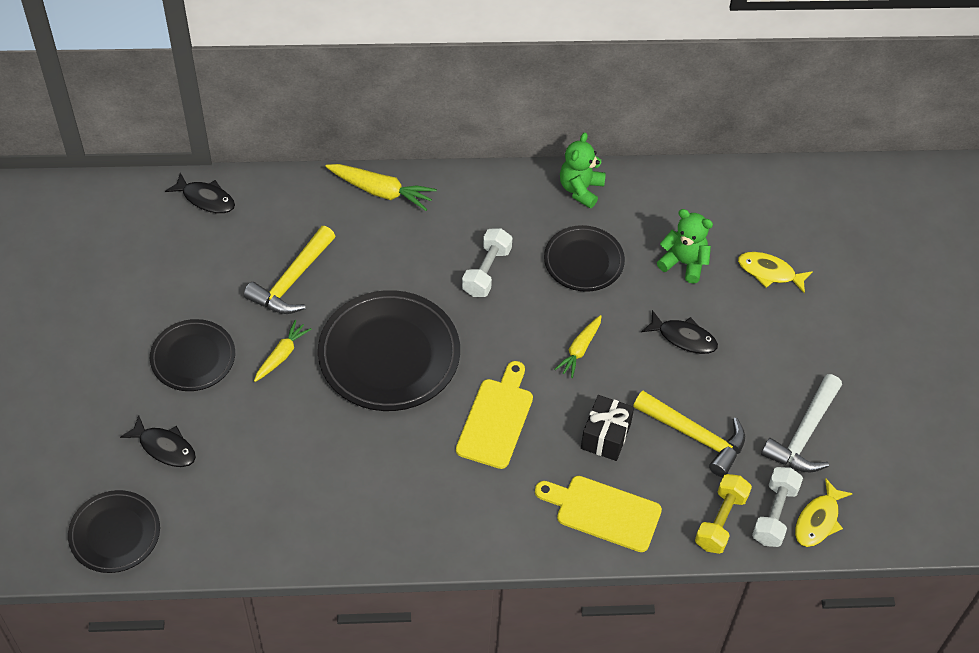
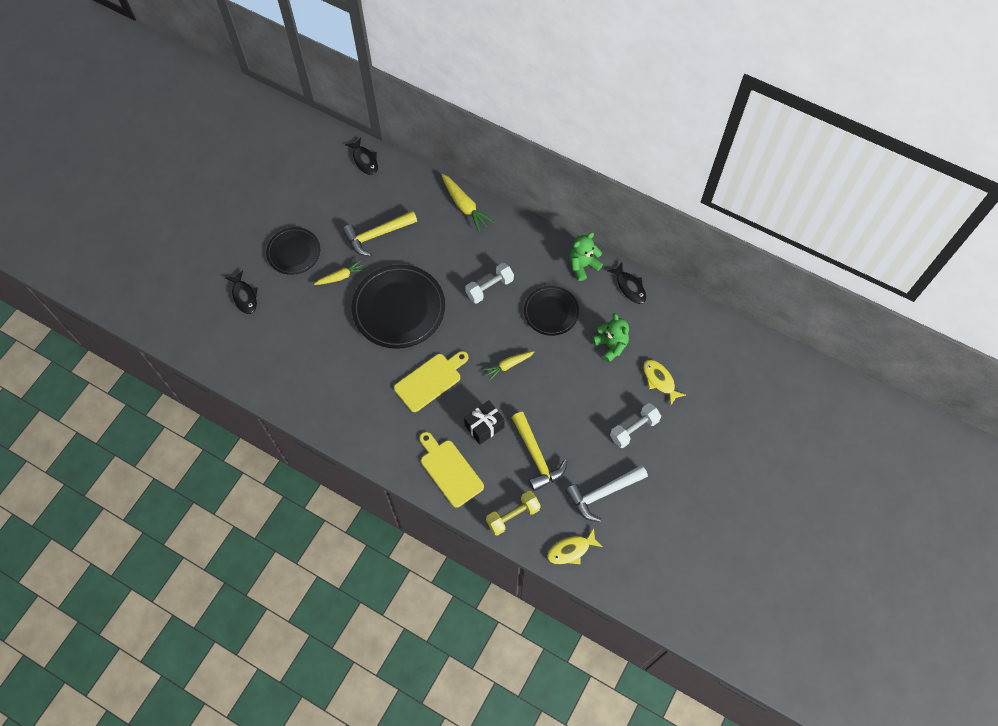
camera: 35 degrees right, 10 degrees up
black plate [68,490,160,573] -> none
black fish [641,310,718,354] -> black fish moved to [607,263,646,304]
white dumbbell [752,467,803,547] -> white dumbbell moved to [610,403,661,448]

